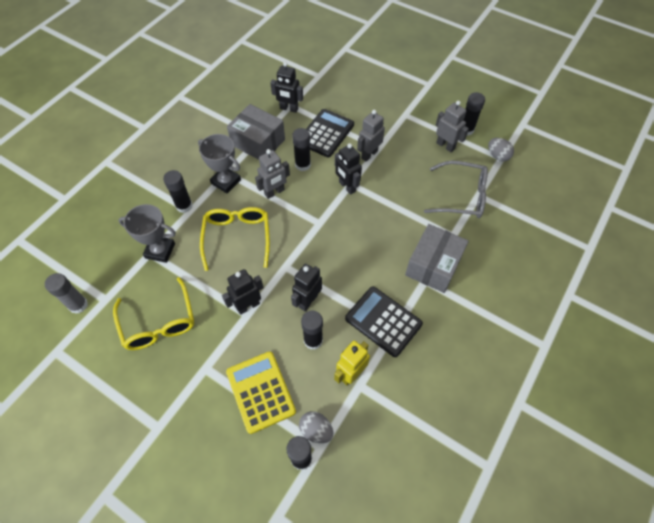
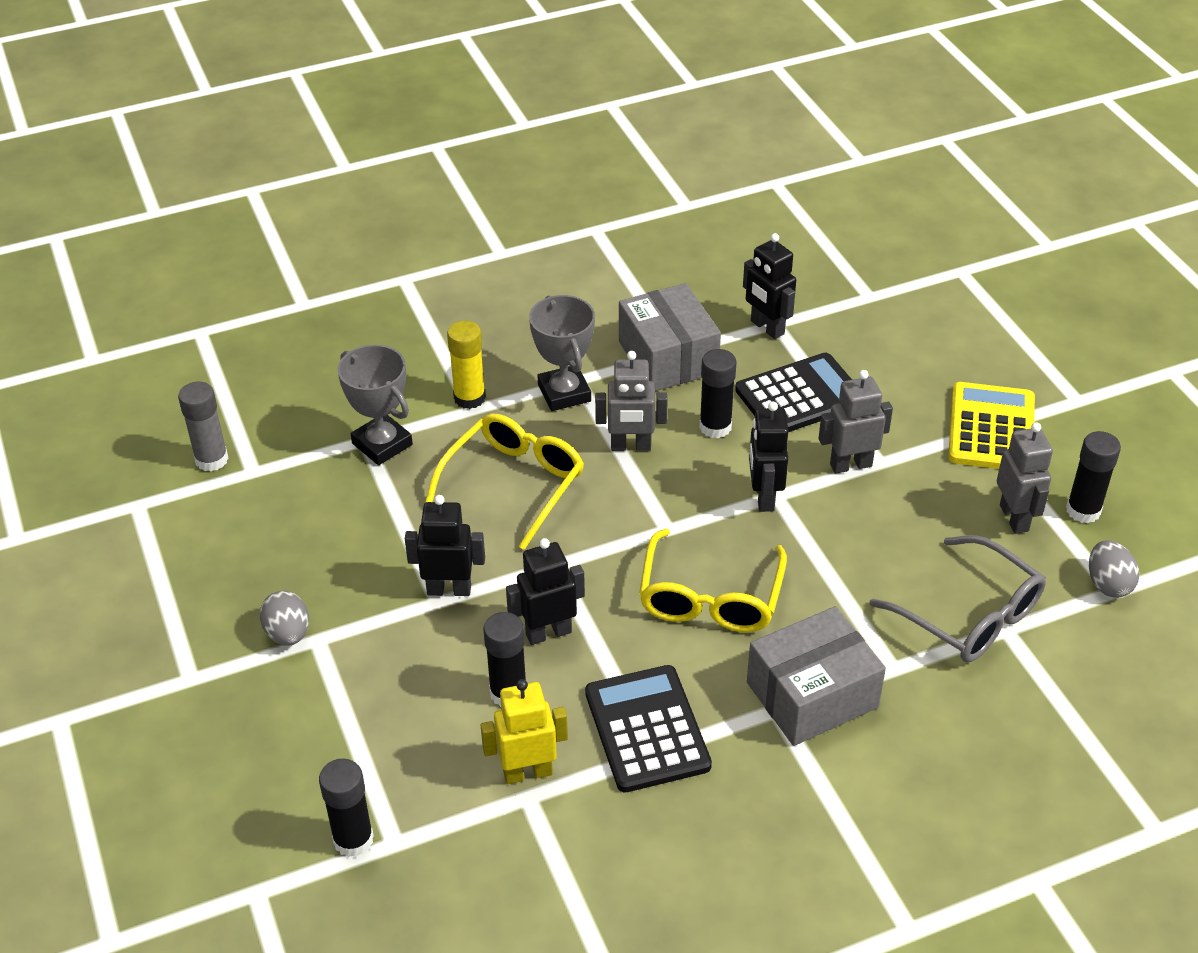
camera: 35 degrees right, 15 degrees down
yellow glasses [113,277,194,350] -> yellow glasses moved to [639,529,787,632]
black glue stick [163,170,193,213] -> yellow glue stick [447,321,486,409]
yellow calculator [226,351,296,434] -> yellow calculator moved to [948,382,1035,469]
grey egg [299,411,333,443] -> grey egg moved to [260,591,309,646]

